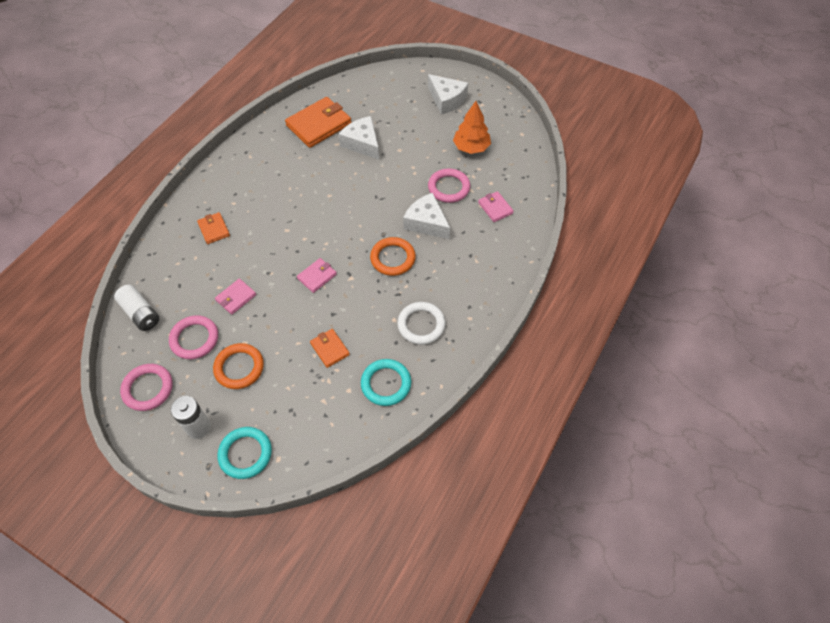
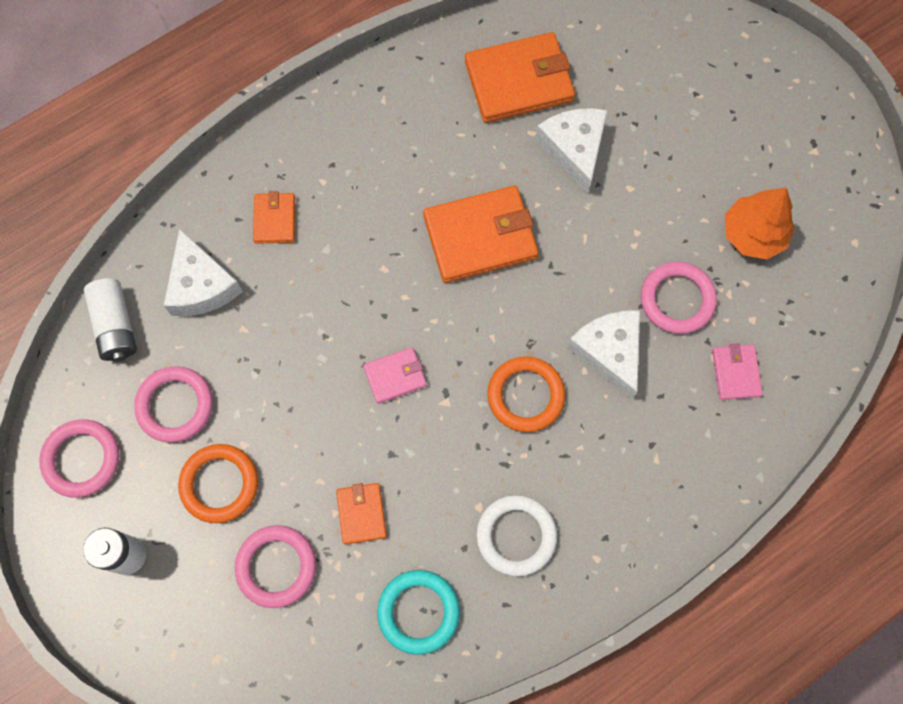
camera: 25 degrees right, 15 degrees up
pink wallet [215,278,256,315] -> none
turquoise ring [217,427,272,479] -> none
white cheese [428,74,468,115] -> white cheese moved to [164,228,243,316]
none -> pink ring [235,525,316,608]
none -> orange wallet [423,186,539,283]

